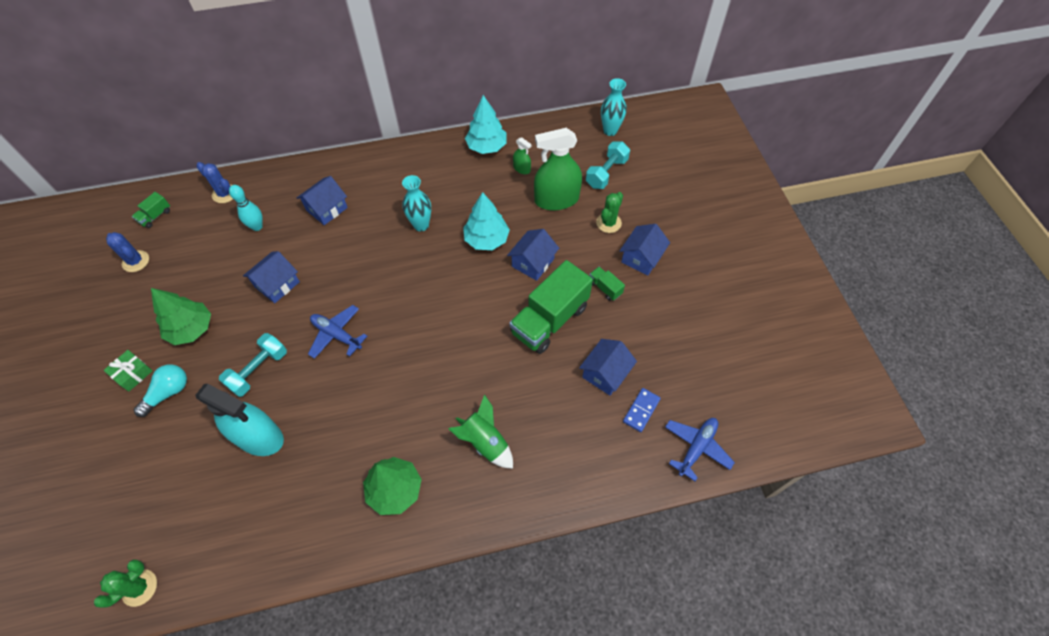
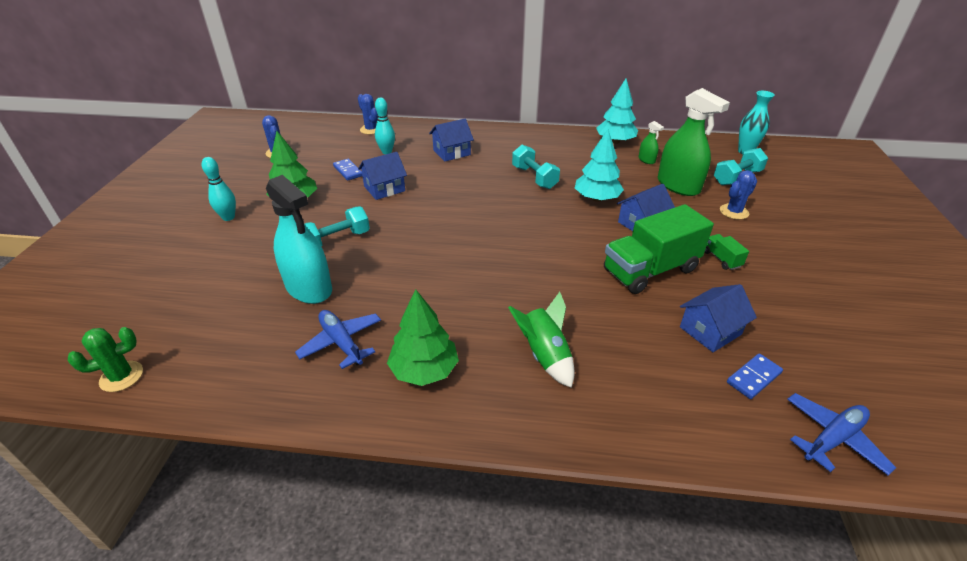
camera: 20 degrees right, 20 degrees down
green gift [104,350,153,391] -> turquoise bowling pin [202,157,236,221]
green truck [132,192,170,228] -> none
turquoise light bulb [134,364,187,417] -> none
blue plane [308,305,367,359] -> blue plane moved to [295,310,381,369]
turquoise vase [402,175,431,232] -> turquoise dumbbell [512,145,560,189]
green spray bottle [534,128,582,210] -> green spray bottle turned 135 degrees counterclockwise [658,88,730,196]
green cactus [596,192,623,233] -> blue cactus [720,170,757,220]
blue house [620,224,670,276] -> none
none -> blue domino [333,159,362,181]

